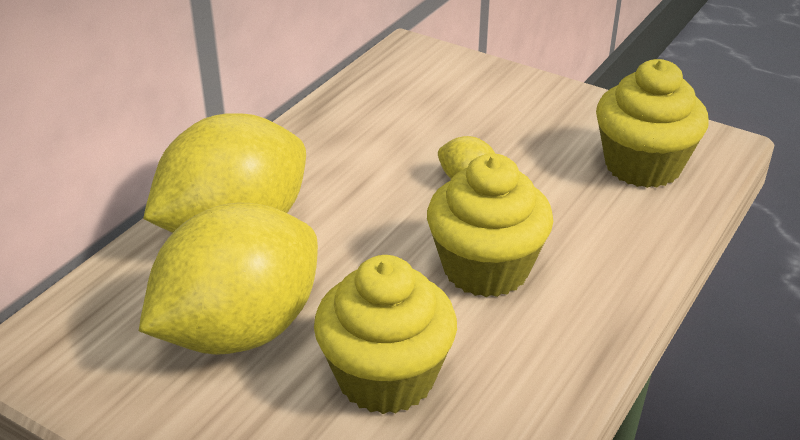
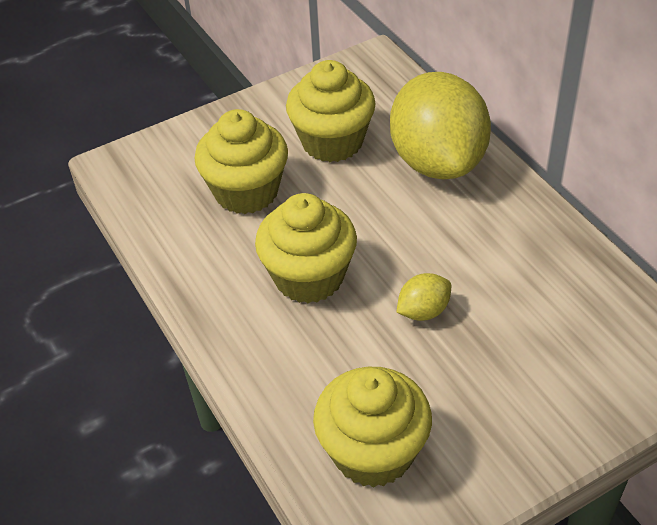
camera: 120 degrees right, 10 degrees up
yellow lemon [139,202,318,355] -> yellow cupcake [286,60,376,162]

